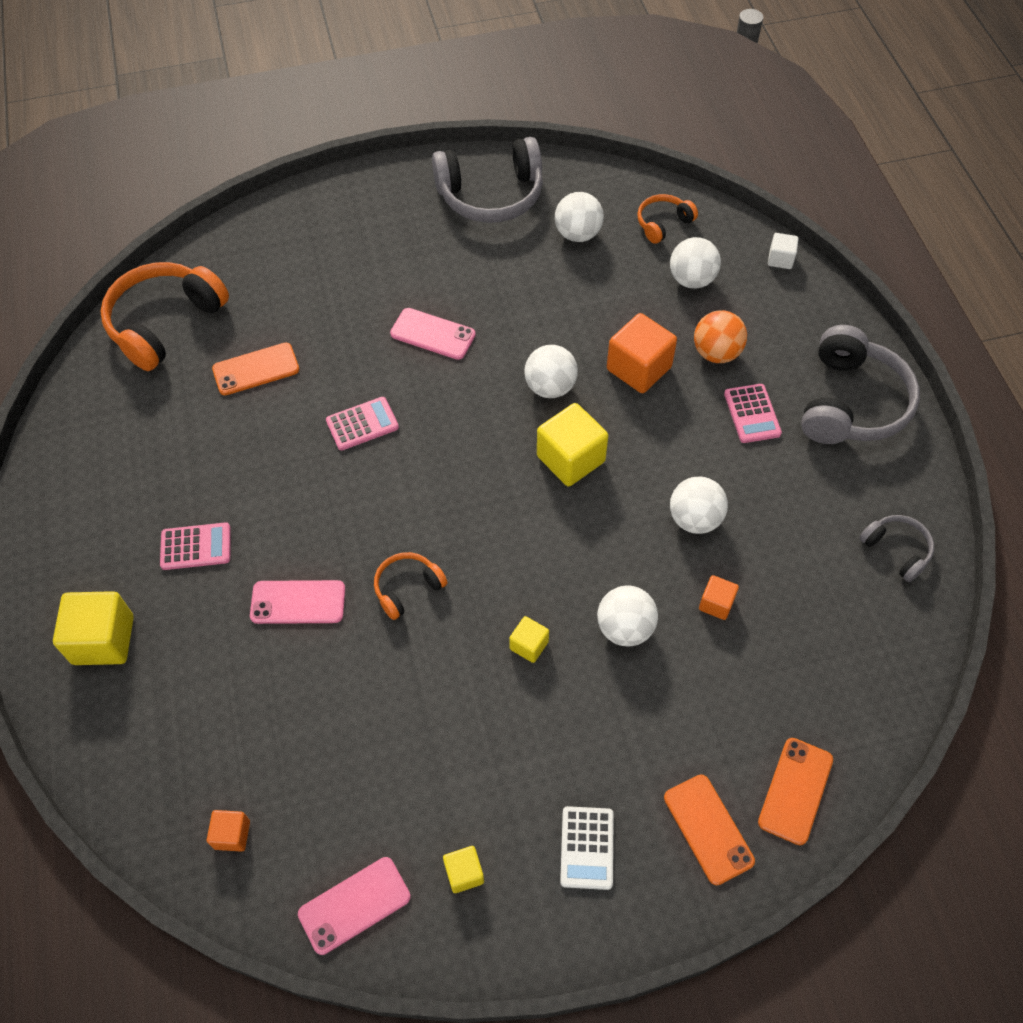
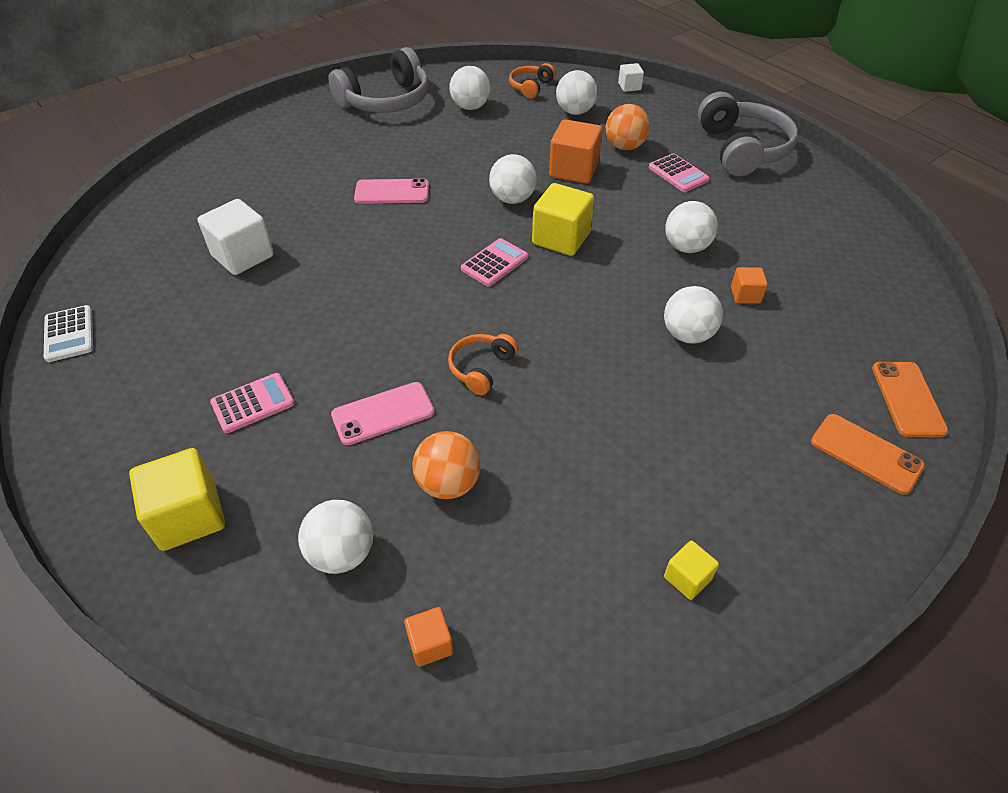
camera: 25 degrees left, 10 degrees down
orange headphones [100,262,229,371] -> none
orange phone [212,343,299,395] -> white cube [198,199,274,275]
pink phone [298,857,411,955] -> none
pink calculator [326,397,399,450] -> pink calculator moved to [461,238,528,286]
yellow cube [509,616,549,663] -> none
white calculator [560,806,614,890] -> white calculator moved to [44,305,93,362]
grey headphones [860,515,934,582] -> none
none -> white ball [298,500,373,574]
none -> orange ball [412,431,481,499]

